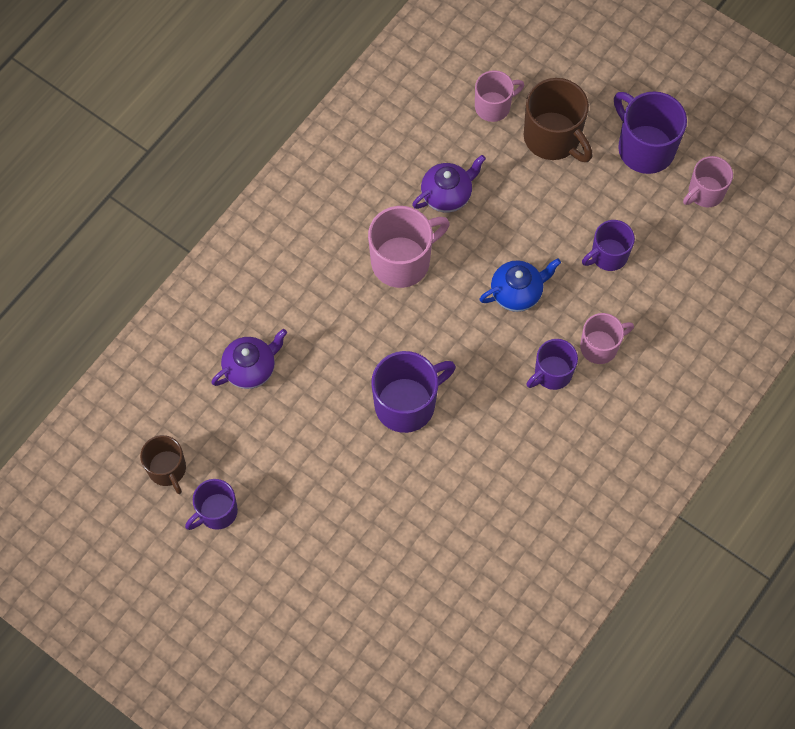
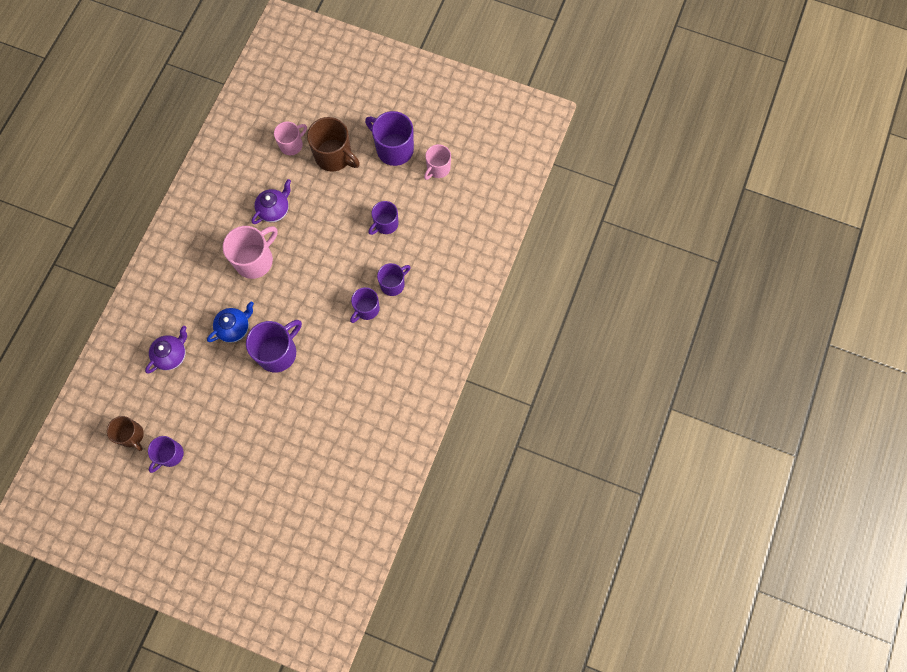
camera: 15 degrees left, 5 degrees up
blue teapot [479,258,561,312] -> blue teapot moved to [207,302,254,343]
pink mug [580,313,634,364] -> purple mug [377,263,411,296]

